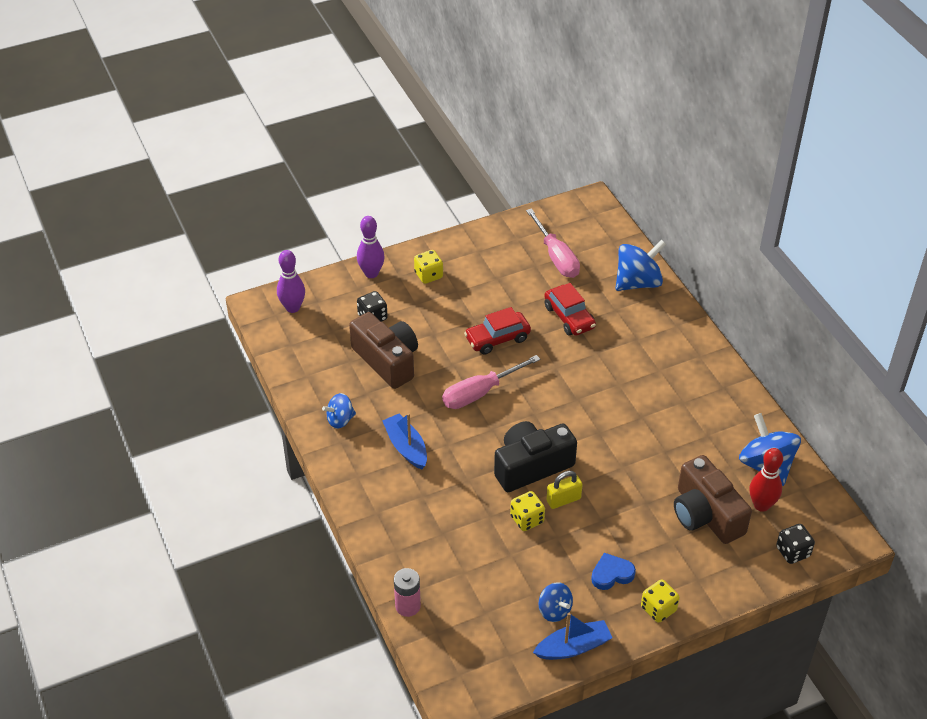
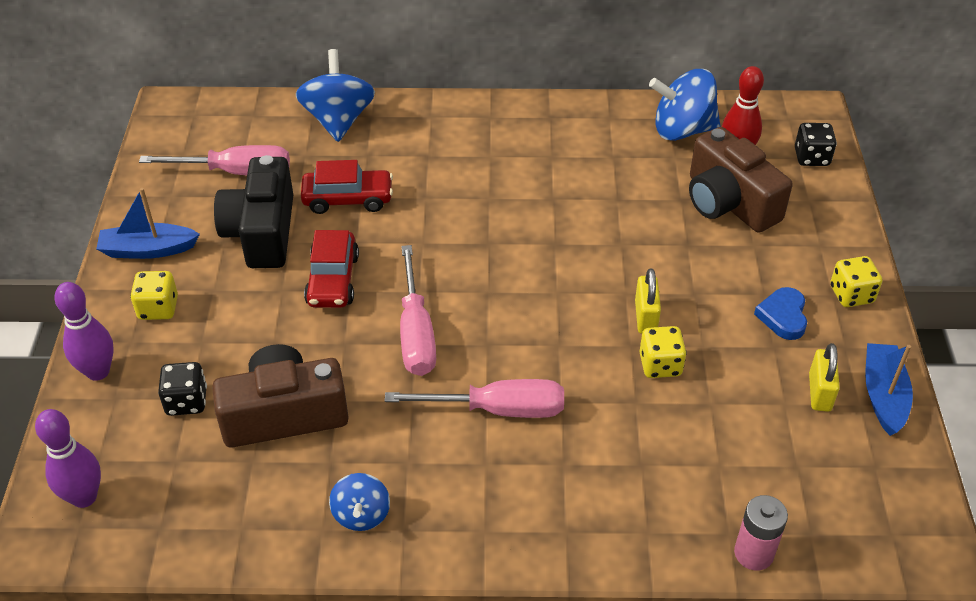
camera: 65 degrees left, 0 degrees up
blue boat [382,413,427,469] -> blue boat moved to [96,188,200,259]
black camera [494,421,577,492] -> black camera moved to [214,155,293,268]
blue spinning top [539,582,573,622] -> yellow padlock [809,343,840,412]
brown camera [674,455,752,544] -> brown camera turned 60 degrees clockwise [689,127,793,233]
none -> pink screwdriver [385,379,564,418]

